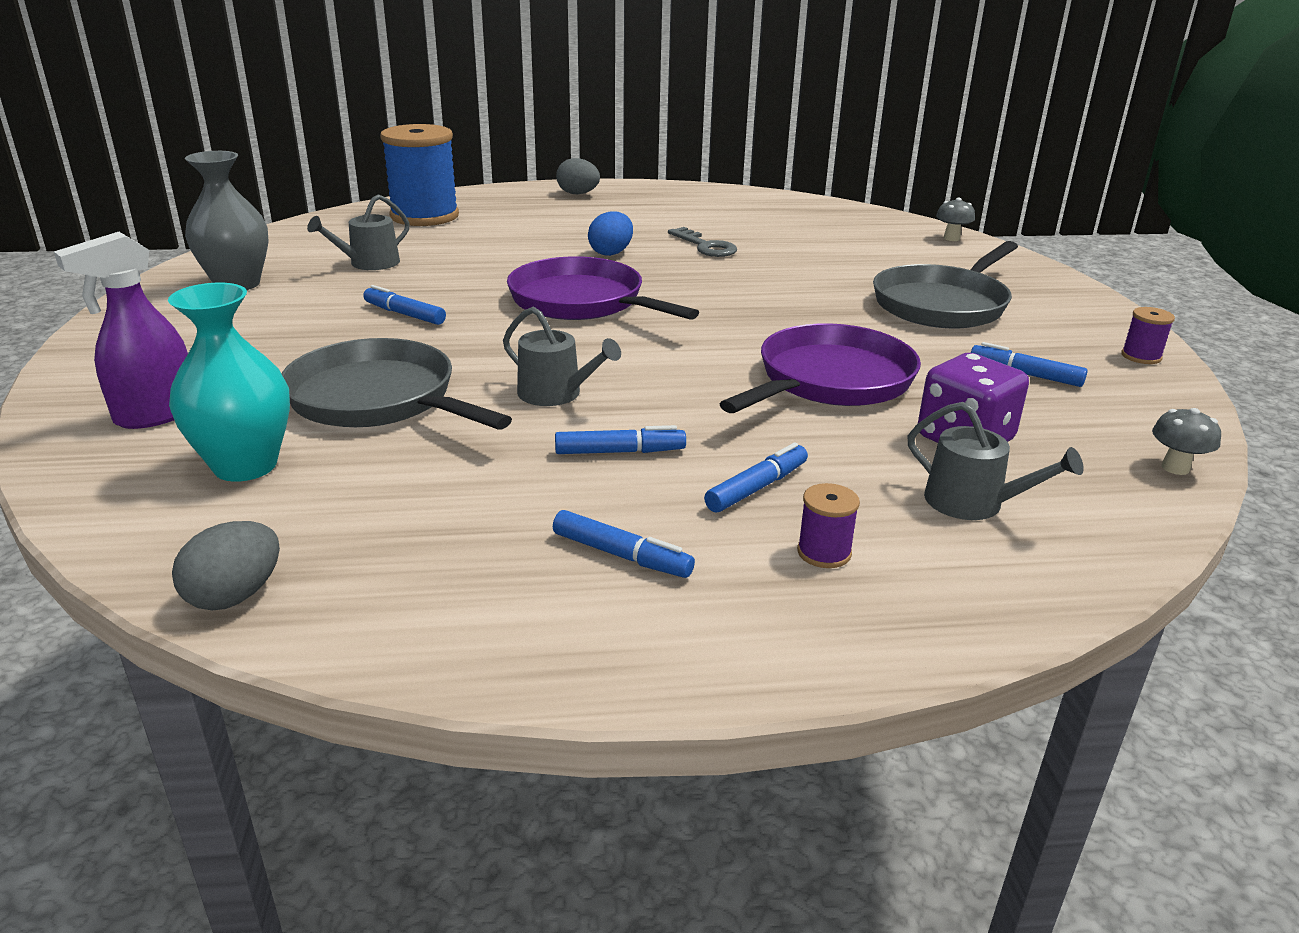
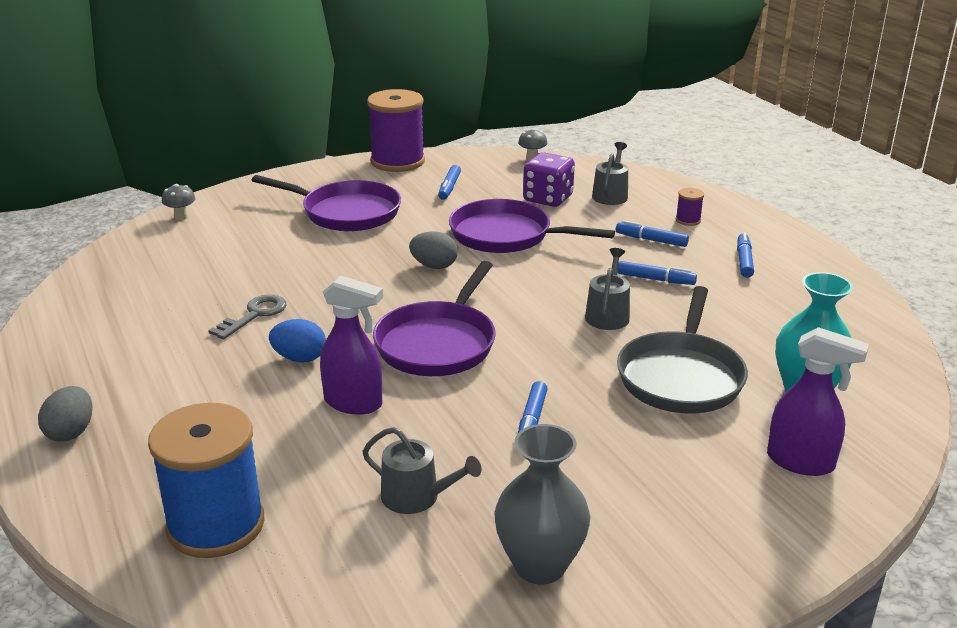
camera: 110 degrees left, 0 degrees up
grey egg [172,521,280,610] -> grey egg moved to [409,231,458,269]
blue marker [555,425,686,454] -> blue marker turned 135 degrees clockwise [618,261,697,285]
grey pan [873,241,1018,328] -> purple pan [252,175,401,231]
purple spool [1121,307,1175,364] -> purple spool [367,89,425,172], size x2.44
none -> purple spray bottle [320,275,383,415]

